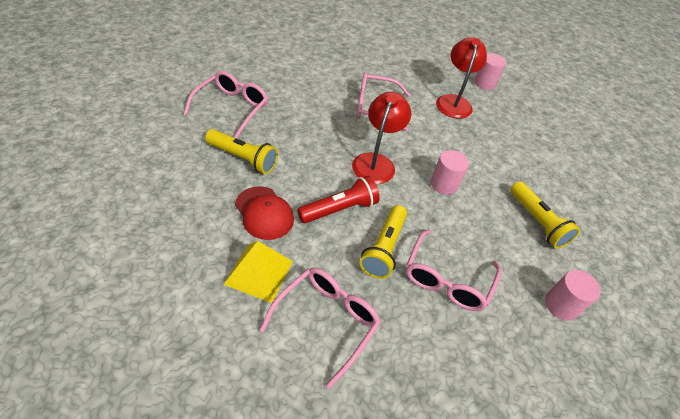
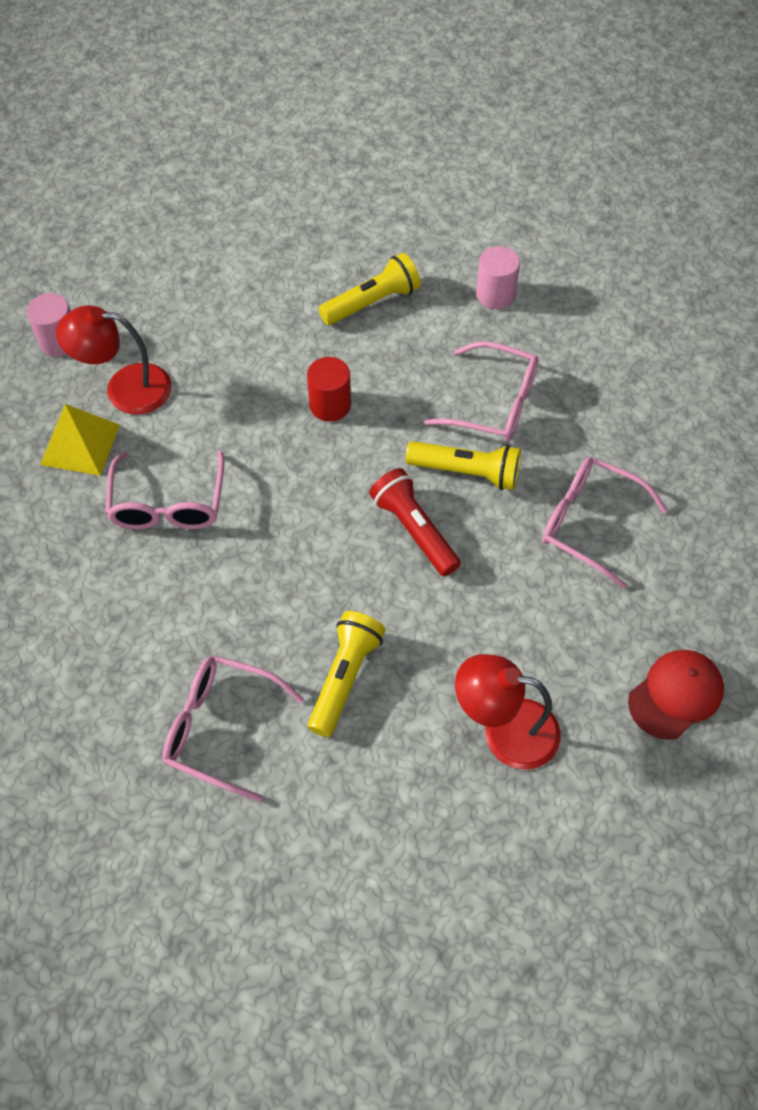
camera: 90 degrees left, 10 degrees up
yellow pyramid [223,241,293,303] -> yellow pyramid moved to [40,404,120,476]
red cap [235,186,294,240] -> red cap moved to [628,650,724,740]
red lamp [352,92,411,184] -> red lamp moved to [455,654,561,770]
pink cylinder [431,150,469,195] -> red cylinder [307,357,351,421]

